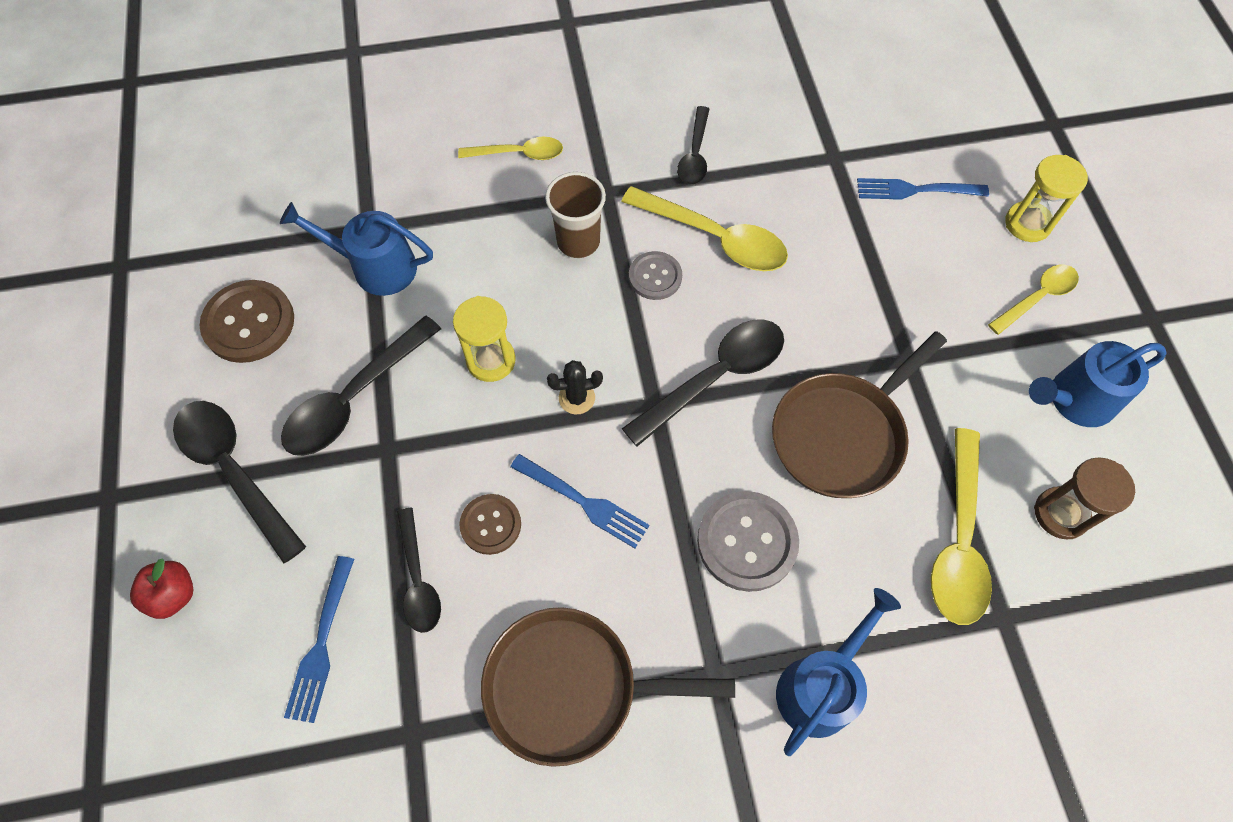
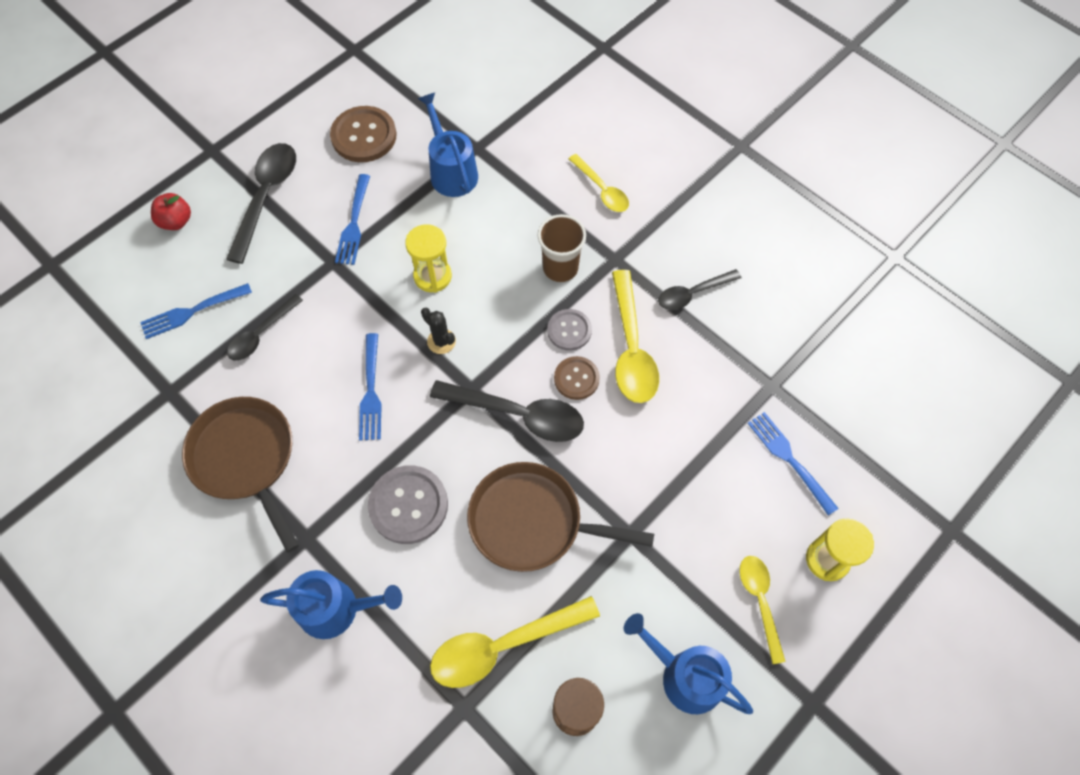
camera: 55 degrees right, 0 degrees up
black spoon [281,316,441,456] -> blue fork [335,174,370,265]
brown button [459,494,521,555] -> brown button moved to [554,356,600,400]
yellow spoon [988,265,1079,335] -> yellow spoon turned 120 degrees counterclockwise [739,556,786,664]

